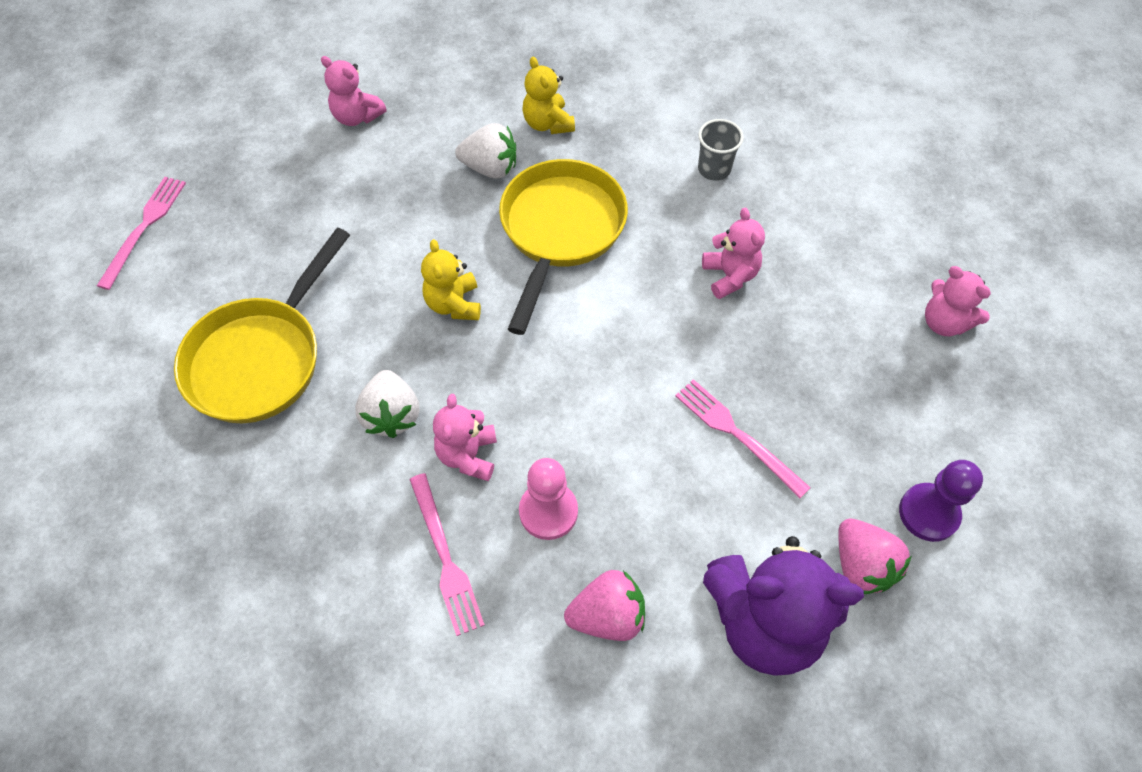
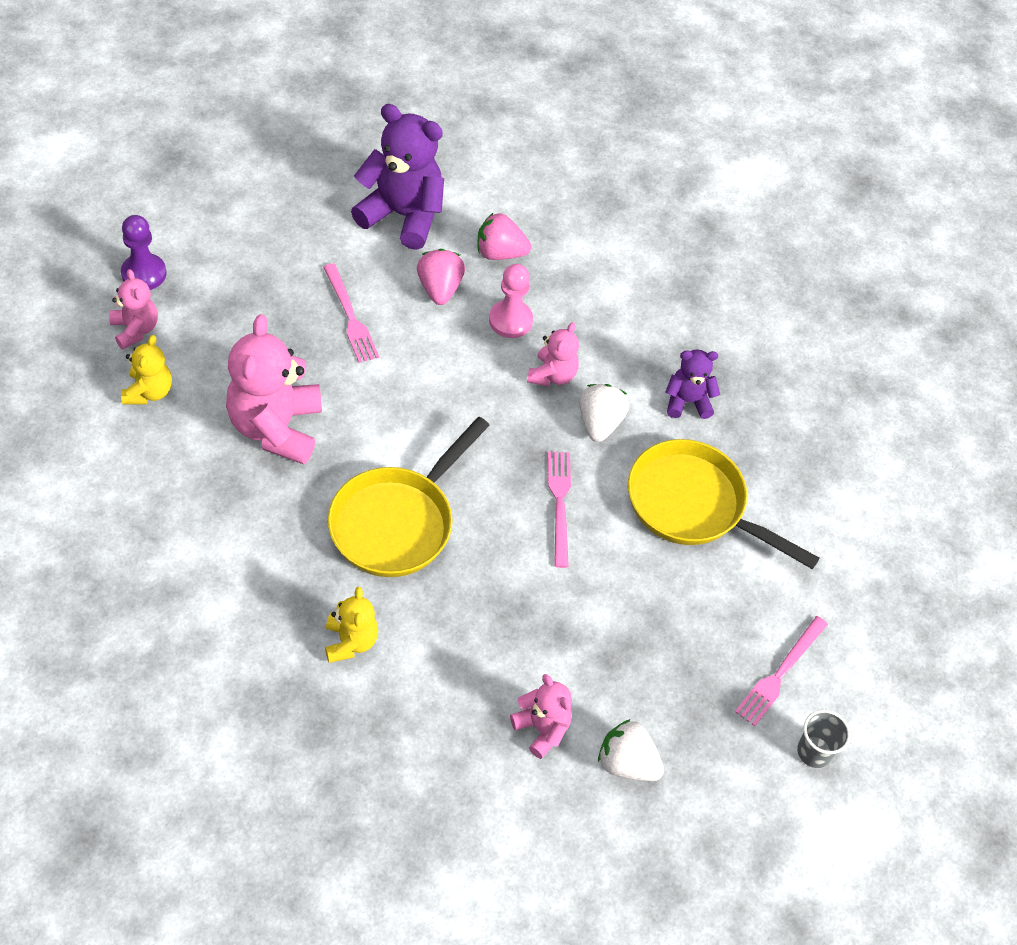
camera: 165 degrees left, 5 degrees down
yellow pan [174,228,350,423] -> yellow pan turned 105 degrees counterclockwise [628,439,820,569]
pink fork [409,473,485,636] -> pink fork moved to [548,451,571,568]
yellow teddy bear [421,239,481,320] -> yellow teddy bear moved to [121,335,172,404]
white strawberry [455,123,516,179] -> white strawberry moved to [598,719,664,781]
grey cup [698,119,744,181] -> grey cup moved to [797,710,851,768]
pink teddy bear [702,208,765,299] -> pink teddy bear [226,314,322,464], size x1.86
pink strawberry [838,519,912,594] -> pink strawberry moved to [417,249,465,305]
purple pawn [899,460,983,542] -> purple pawn moved to [121,215,166,290]
none -> purple teddy bear [665,349,720,419]

